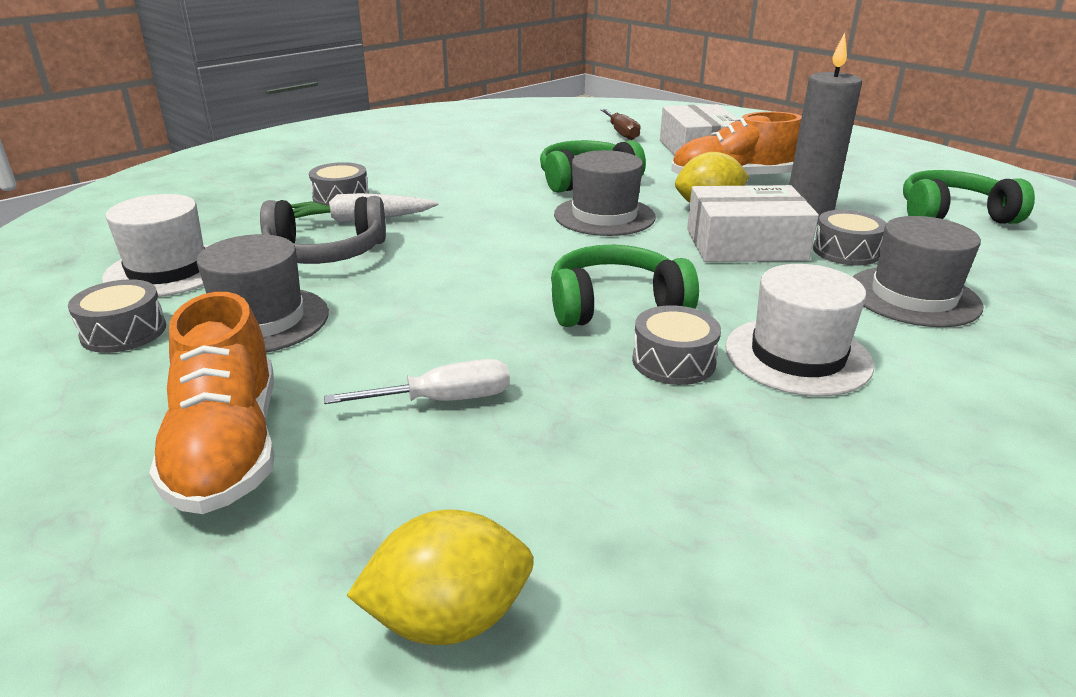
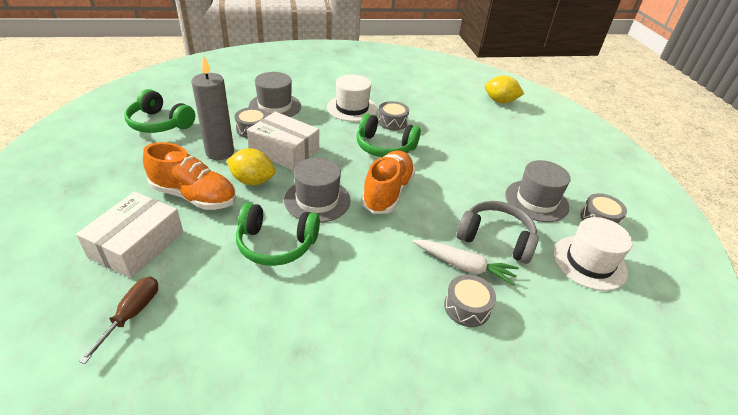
camera: 150 degrees left, 10 degrees up
orange shoe [149,292,275,514] -> orange shoe moved to [361,150,415,214]
white screwdriver [324,359,510,404] -> none

